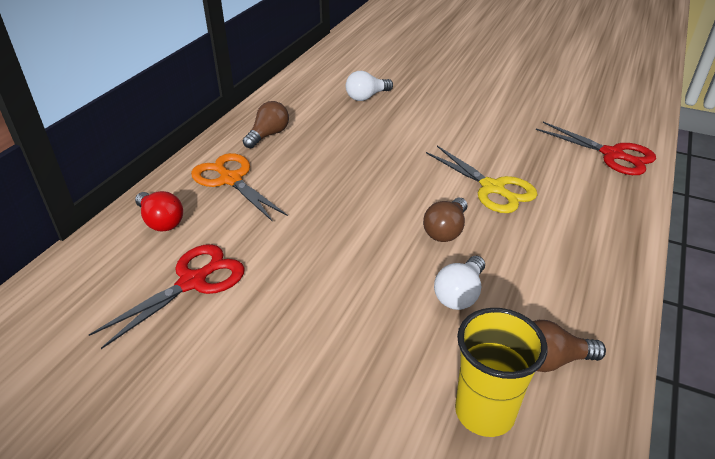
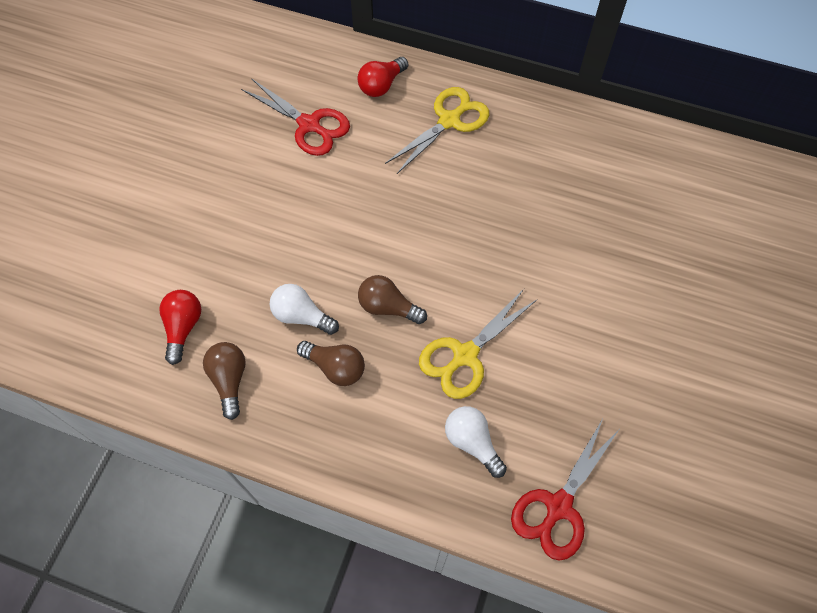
camera: 85 degrees right, 25 degrees up
orange scissors [191,153,288,222] -> yellow scissors [385,87,489,174]
brown light bulb [243,101,289,148] -> brown light bulb moved to [297,341,365,386]
white light bulb [346,71,393,101] -> white light bulb moved to [445,406,507,478]
yellow cup [455,308,548,437] -> red light bulb [159,290,201,365]

